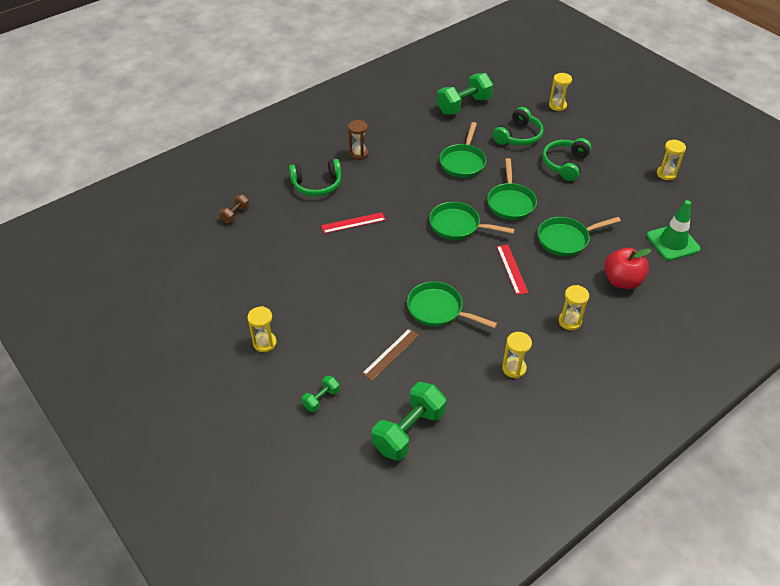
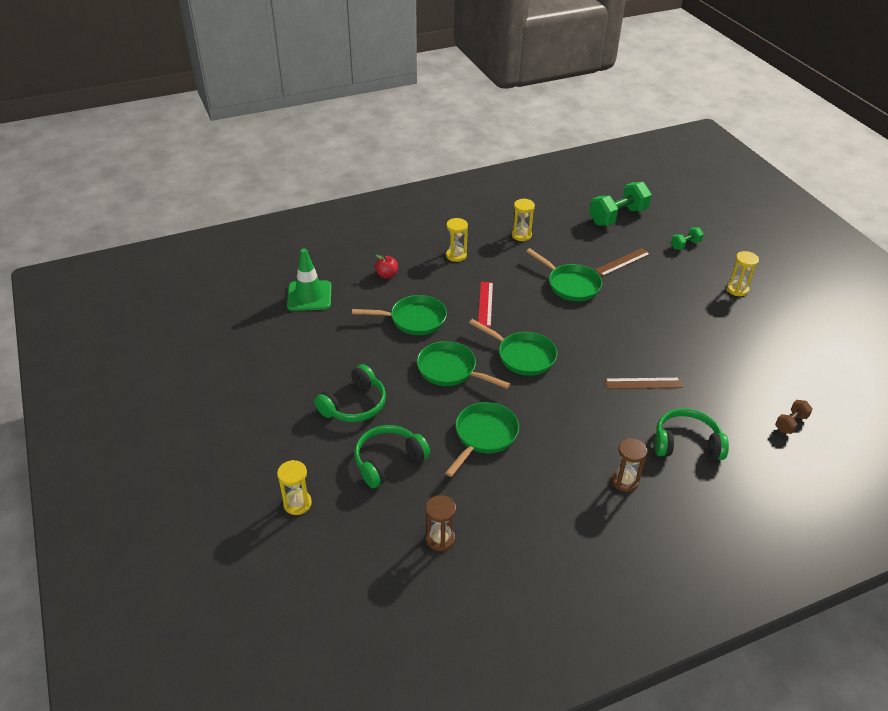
camera: 165 degrees left, 5 degrees down
red ruler [321,212,386,234] -> brown ruler [605,378,683,389]
green dumbbell [437,73,493,115] -> brown hourglass [426,495,456,551]
green pan [487,158,537,220] -> green pan turned 75 degrees counterclockwise [417,341,510,389]
red apple [604,248,651,289] -> red apple [375,255,398,278], size x0.56
yellow hourglass [657,140,686,180] -> none

